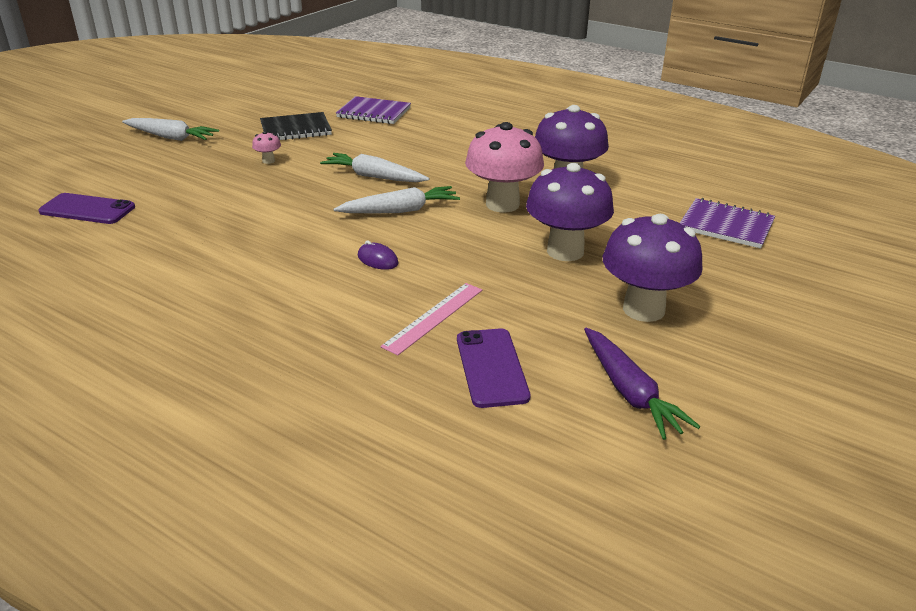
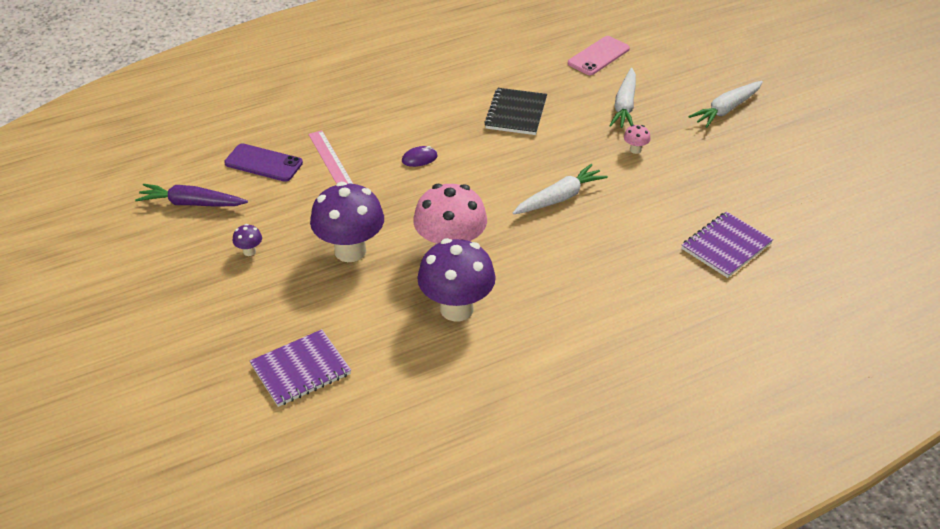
camera: 120 degrees right, 10 degrees up
purple phone [38,193,135,224] -> pink phone [568,36,630,75]
black notebook [260,112,332,140] -> black notebook moved to [484,88,547,135]
white carrot [334,186,460,213] -> white carrot moved to [609,68,636,128]
purple mushroom [603,214,703,322] -> purple mushroom [232,224,262,256], size x0.40

